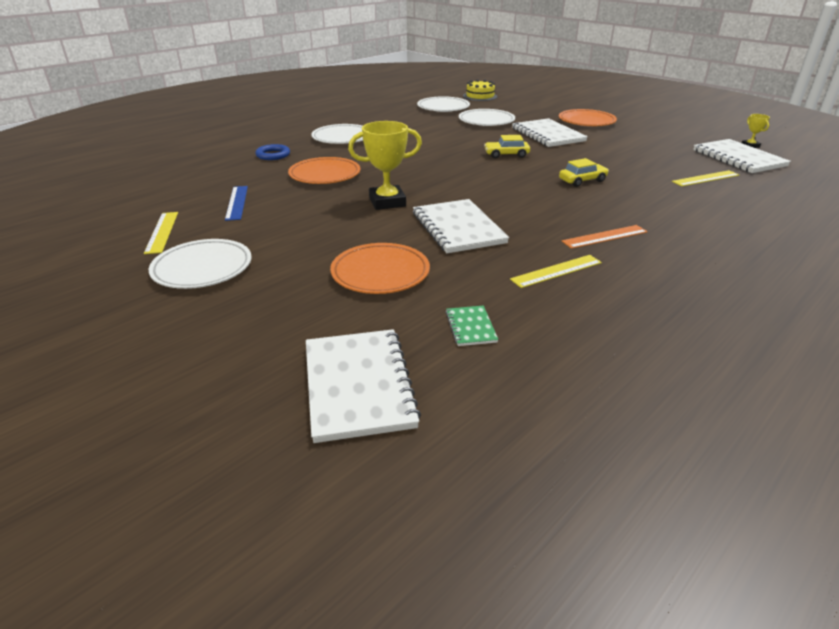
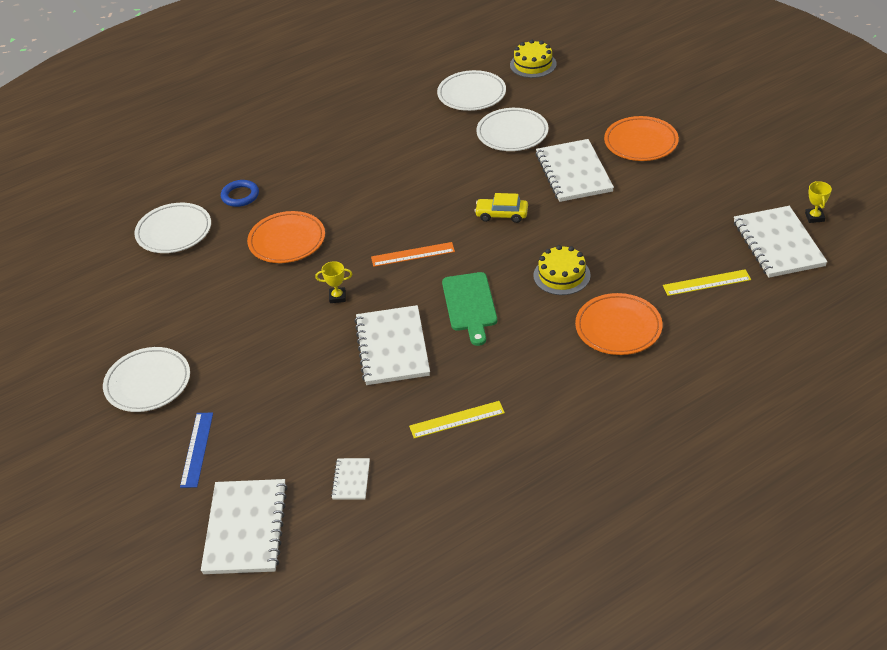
camera: 15 degrees right, 10 degrees up
yellow ruler [144,212,178,254] -> none
blue ruler [225,186,248,221] -> blue ruler moved to [180,413,213,488]
white plate [311,124,363,144] -> white plate moved to [134,203,211,253]
orange plate [330,243,430,294] -> orange plate moved to [575,293,663,355]
yellow trophy [348,121,422,210] -> yellow trophy [315,261,352,303], size x0.50
green notebook [445,305,498,346] -> white notebook [331,458,370,500]
yellow car [559,158,609,187] -> yellow cake [533,245,591,295]
orange ruler [562,225,647,249] -> orange ruler moved to [371,242,455,267]
none -> green cutting board [442,272,497,346]

